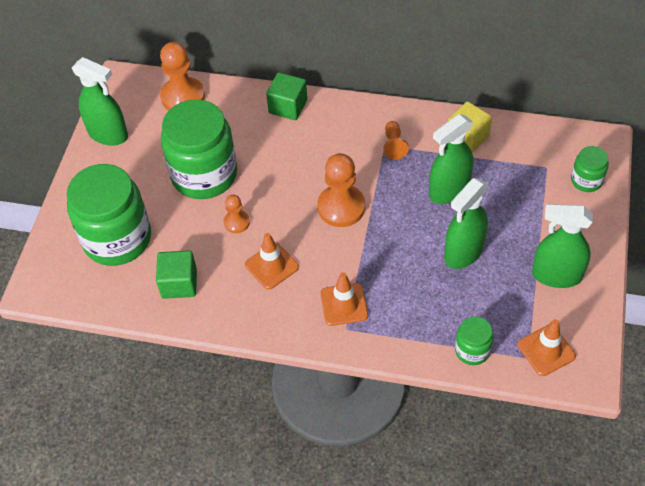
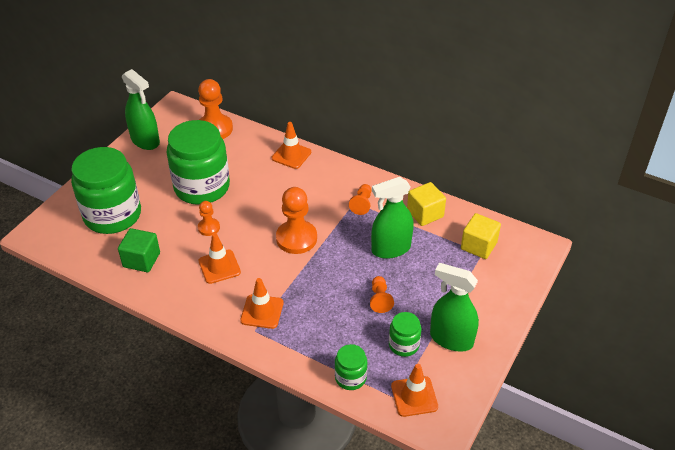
camera: 15 degrees right, 10 degrees down
green cube [266,72,307,120] -> orange traffic cone [272,122,311,169]
green spray bottle [444,178,489,269] -> orange pawn [370,276,394,313]
green jar [571,146,609,192] -> green jar moved to [389,312,421,357]
none -> yellow cube [461,213,501,259]

